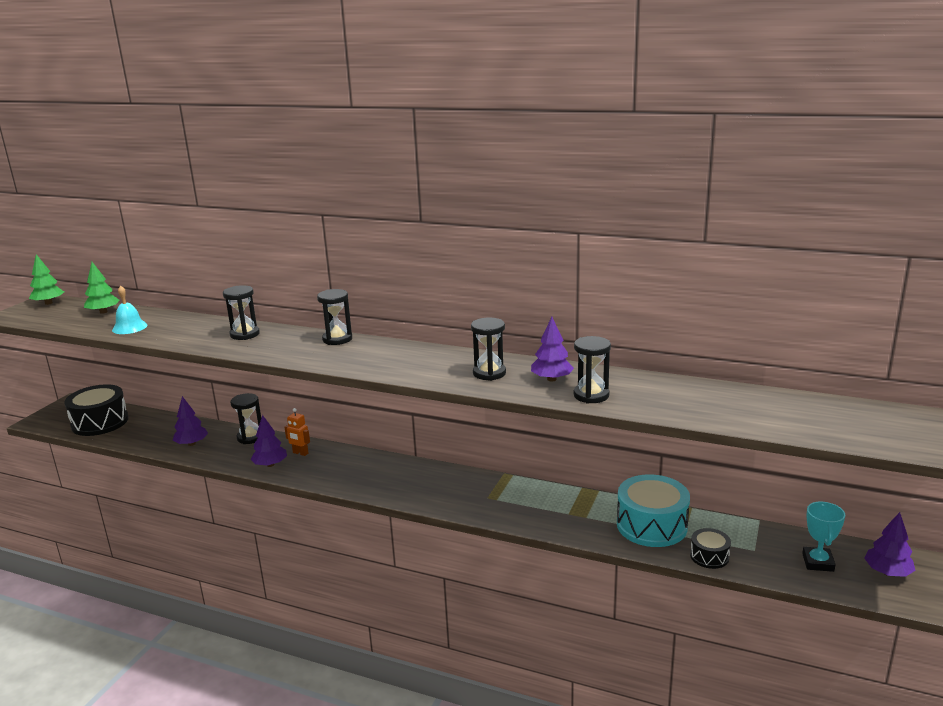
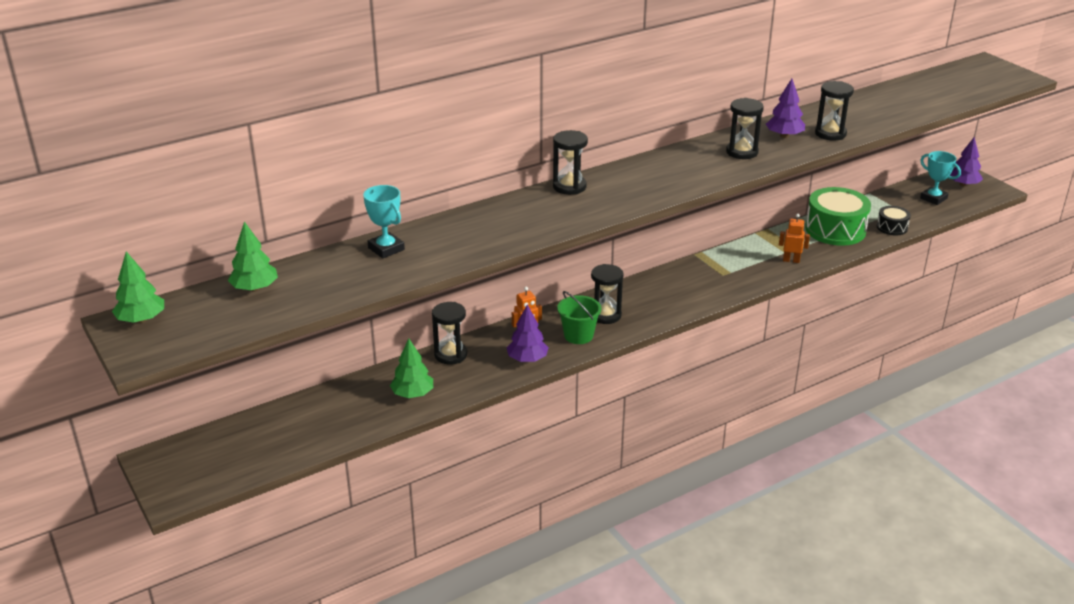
camera: 55 degrees left, 10 degrees up
black drum [64,384,129,436] -> none
turquoise bell [112,285,147,334] -> none
purple tree [173,396,208,446] -> green tree [390,338,433,398]
black hourglass [223,285,260,340] -> black hourglass moved to [591,264,624,324]
turquoise drum [617,474,690,547] -> green drum [805,187,871,246]
none -> turquoise trophy [363,185,405,258]
none -> green bucket [557,291,601,344]
none -> orange robot [779,214,810,263]

